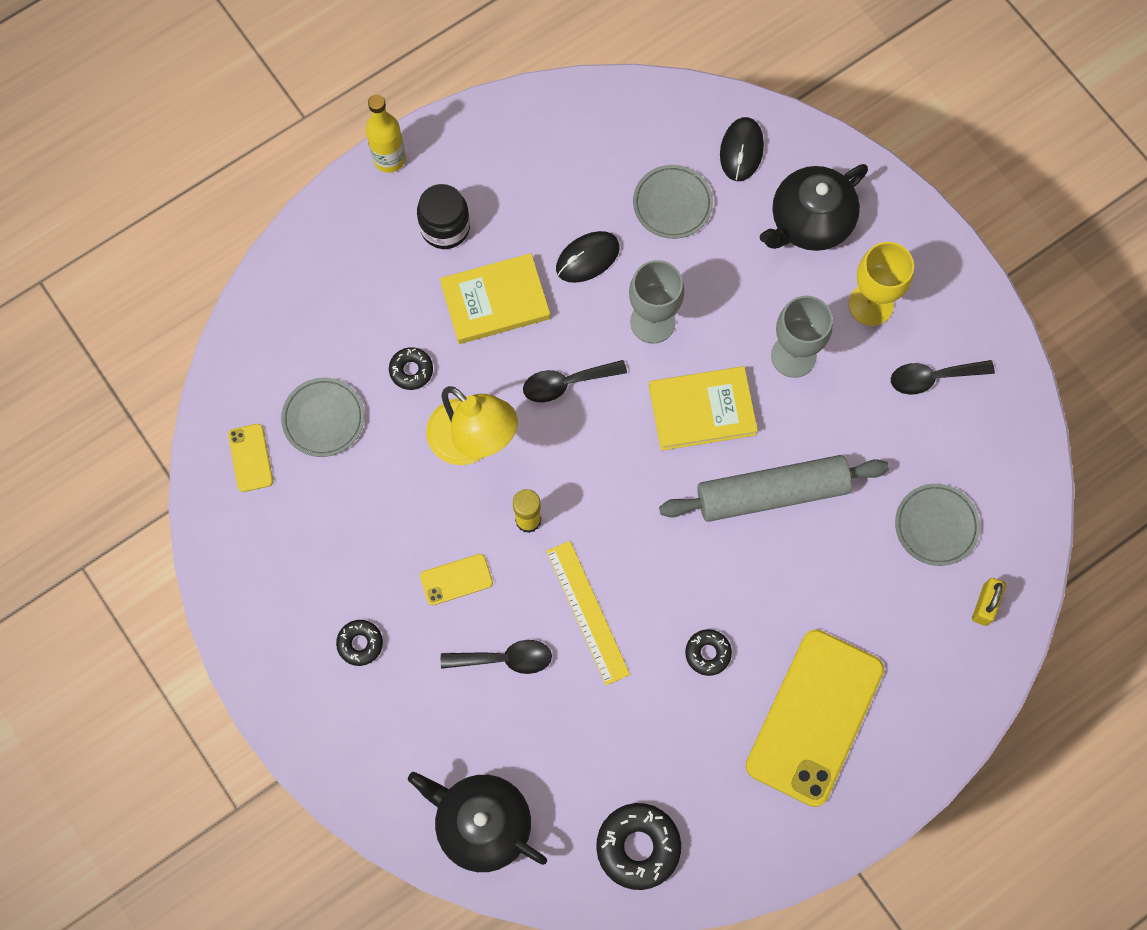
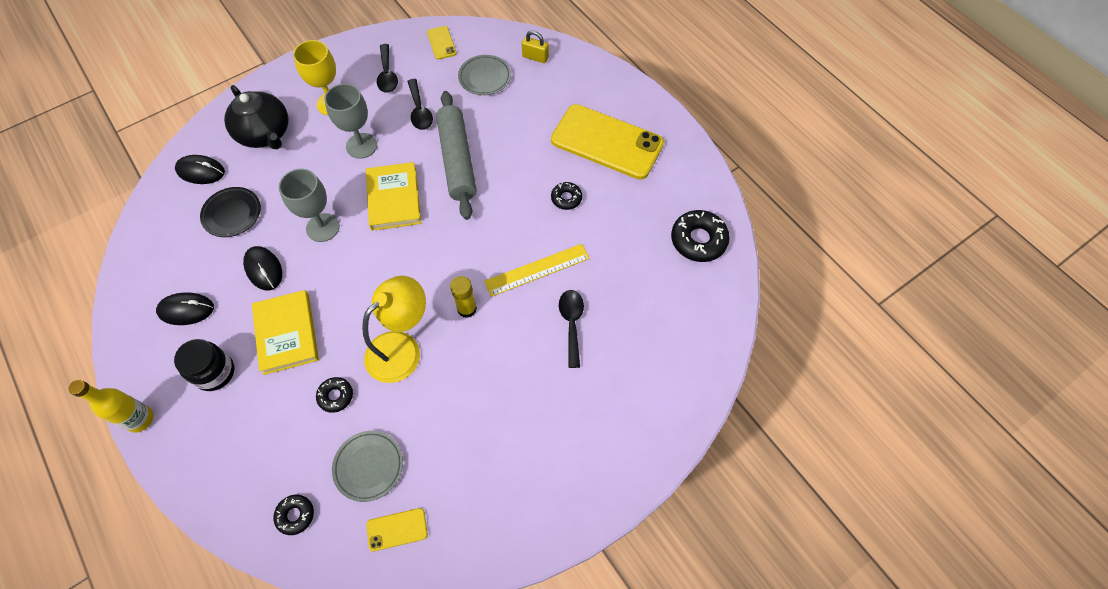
camera: 90 degrees left, 10 degrees down
black donut [336,620,383,666] -> black donut moved to [273,495,314,535]
black teapot [408,772,547,872] -> none
yellow phone [420,554,493,606] -> yellow phone moved to [427,26,457,60]
black spoon [523,360,627,403] -> black spoon moved to [407,79,433,130]
grey plate [633,165,713,239] -> black plate [200,187,261,237]
none -> black mouse [156,292,214,325]

